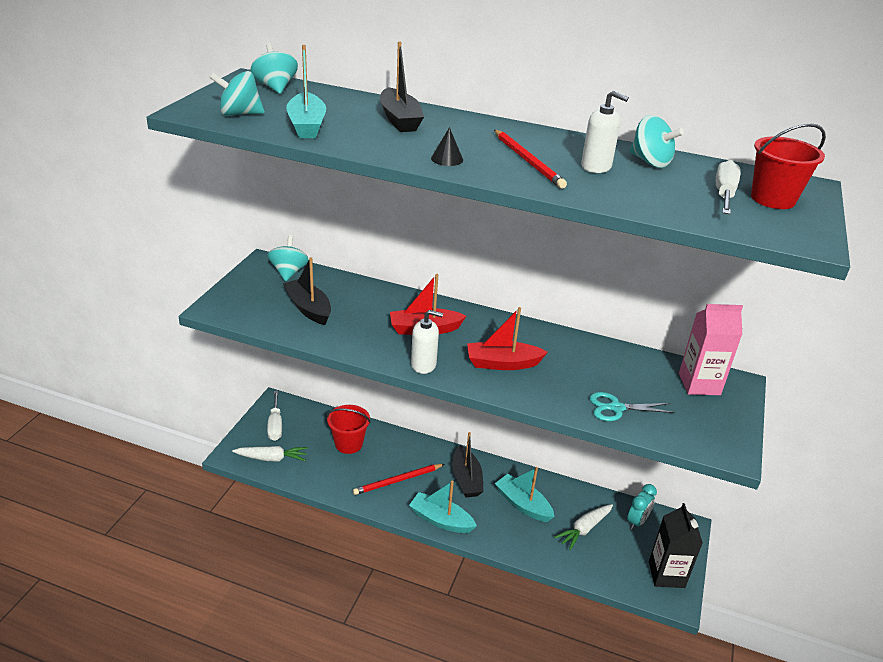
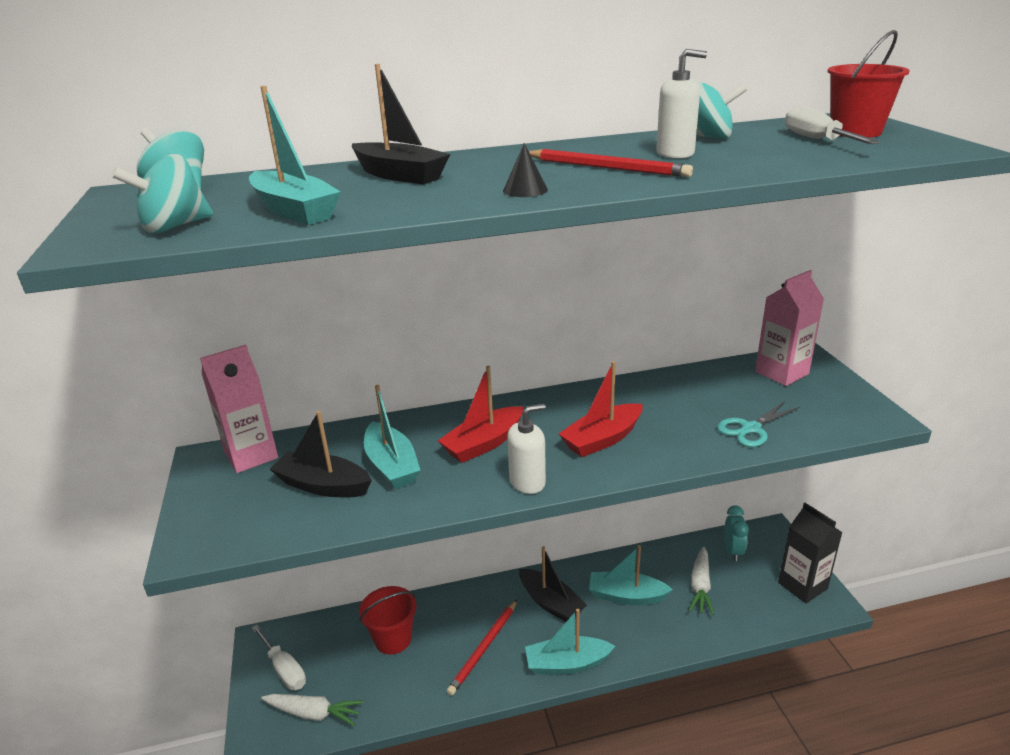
camera: 30 degrees left, 5 degrees down
white carrot [232,446,308,461] -> white carrot turned 45 degrees clockwise [261,694,364,726]
turquoise spinning top [268,235,309,281] -> pink carton [200,345,278,473]
none -> turquoise boat [364,385,421,489]

